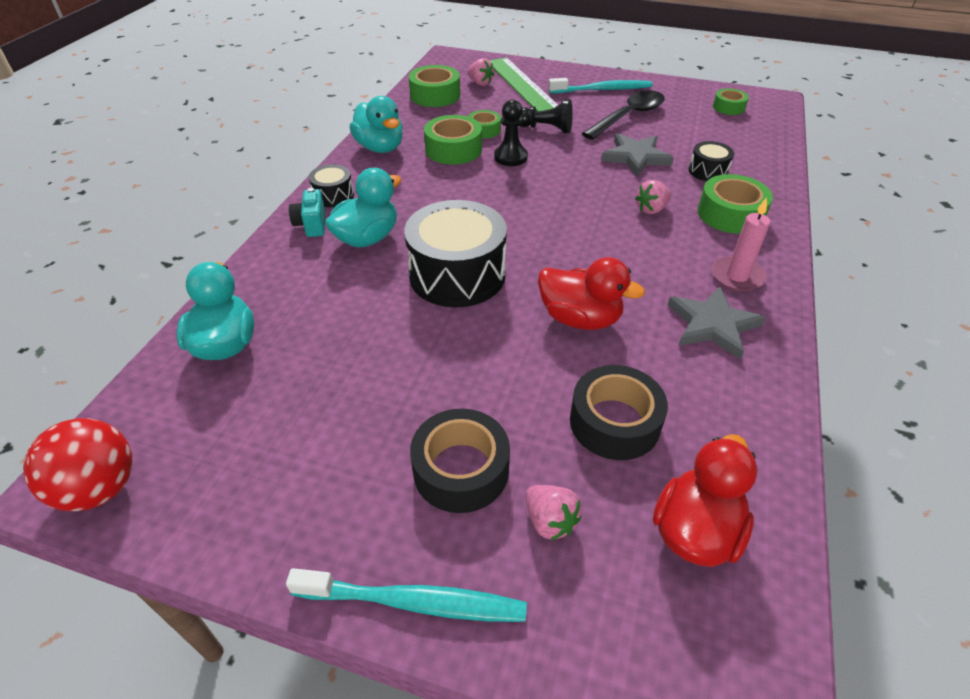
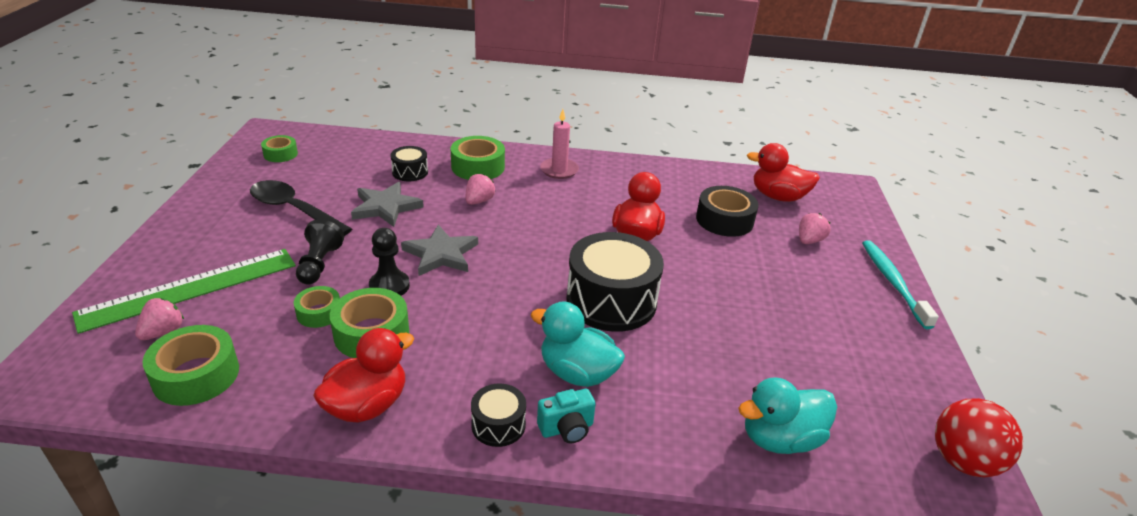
camera: 105 degrees left, 10 degrees down
turquoise duck [350,96,403,153] -> red duck [313,328,414,423]
black tape [410,409,510,513] -> none
turquoise toothbrush [548,78,652,93] -> none
pink strawberry [635,180,671,214] -> pink strawberry turned 105 degrees counterclockwise [466,173,496,205]
grey star [668,286,766,360] -> grey star moved to [401,225,478,276]

